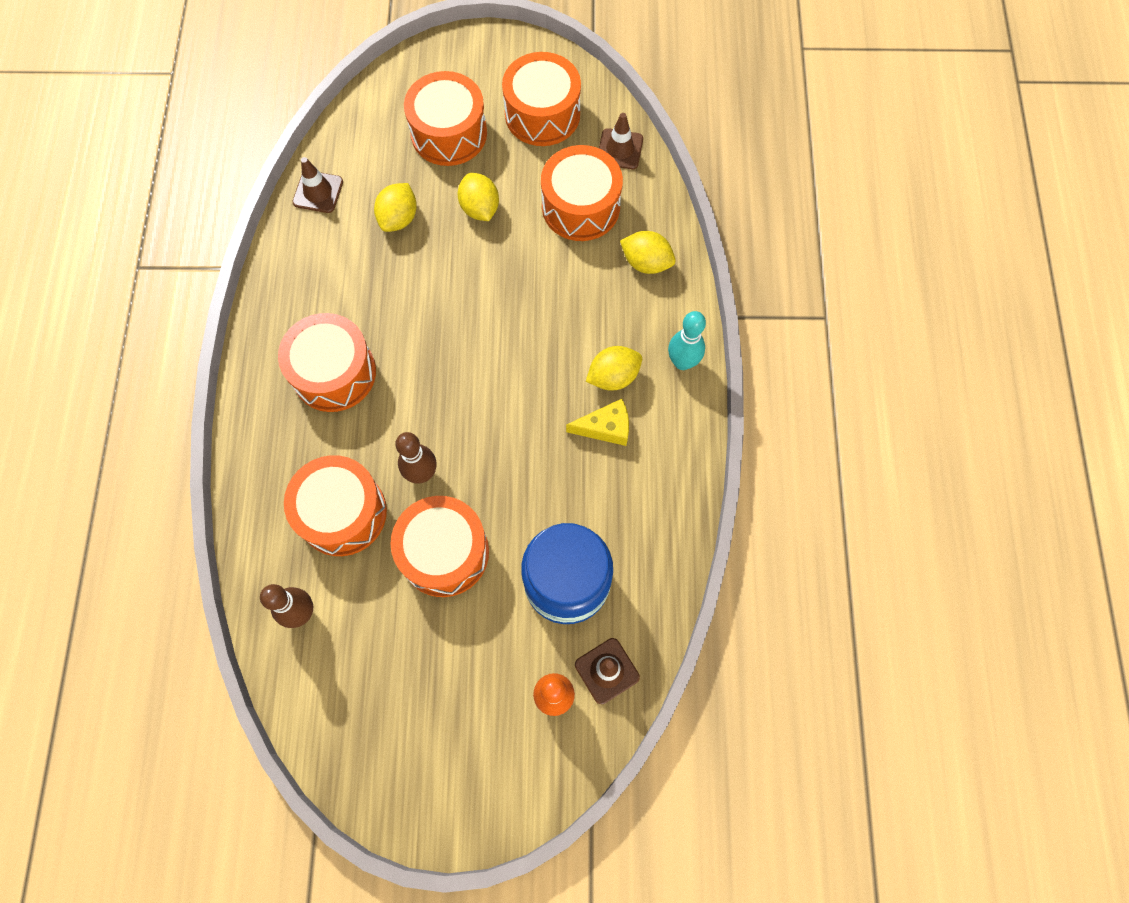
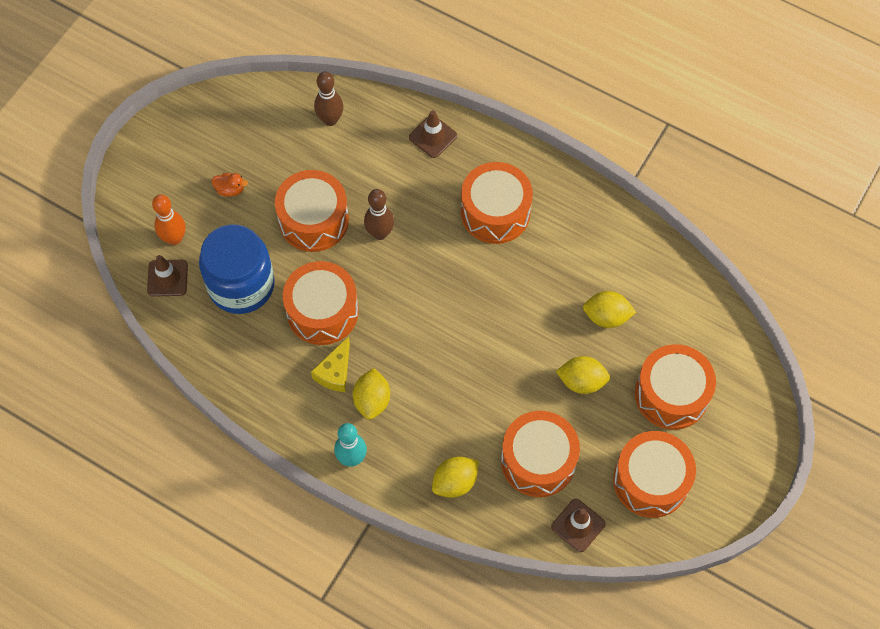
camera: 120 degrees right, 5 degrees down
orange drum [284,455,387,556] -> orange drum moved to [283,261,359,345]
brown traffic cone [292,157,343,213] -> brown traffic cone moved to [409,110,457,158]
yellow lemon [374,183,417,232] -> yellow lemon turned 45 degrees counterclockwise [583,291,636,328]
none -> orange duck [212,173,248,197]

